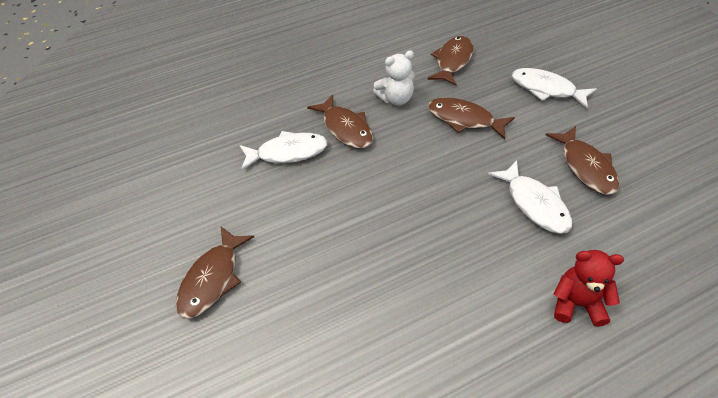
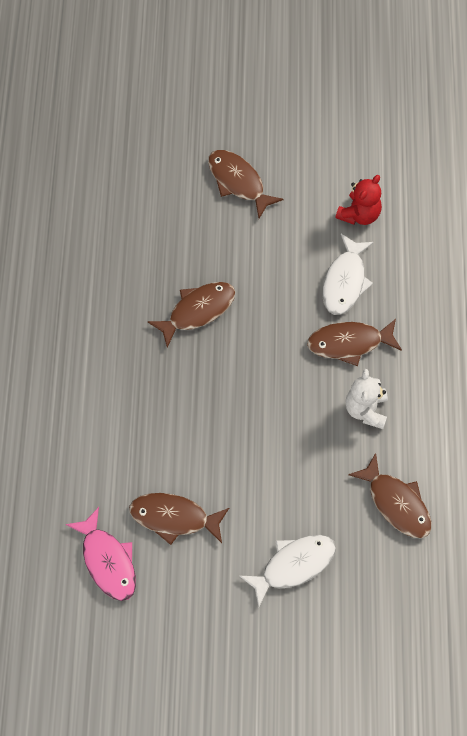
camera: 115 degrees right, 15 degrees up
brown fish [428,97,515,140] -> brown fish moved to [148,282,235,348]
white fish [488,160,573,234] -> none
red teddy bear [554,250,624,327] -> red teddy bear moved to [335,175,382,225]
none -> pink fish [66,507,136,601]

